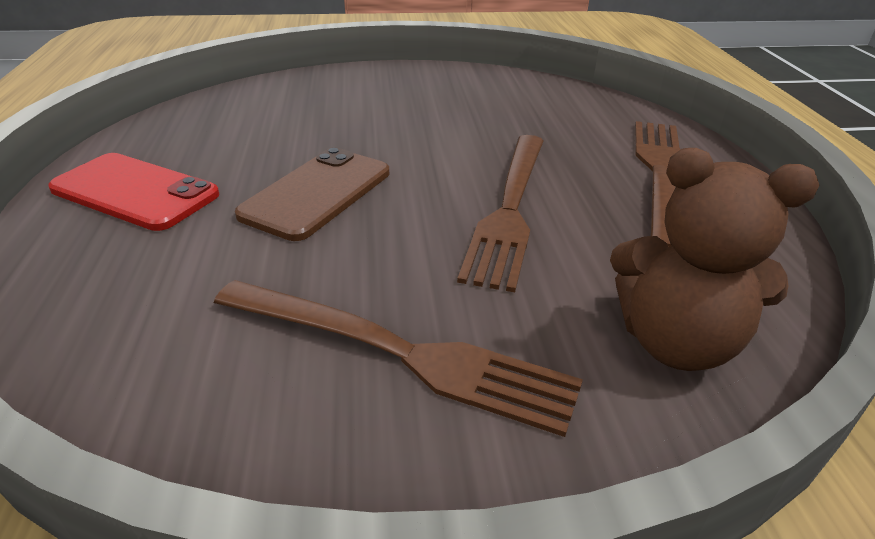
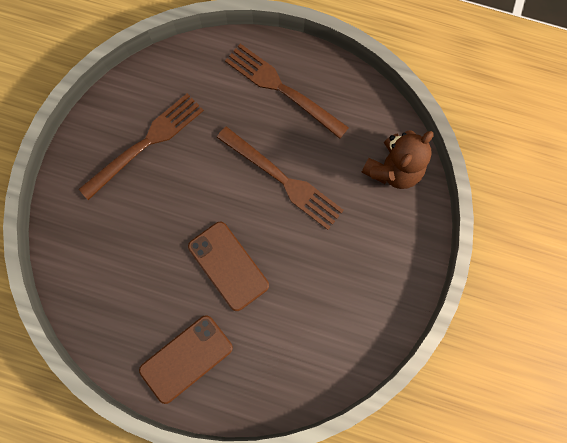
camera: 65 degrees left, 40 degrees up
red phone [48,153,219,231] -> brown phone [139,315,233,404]
brown fork [214,280,583,437] -> brown fork moved to [79,93,204,200]

